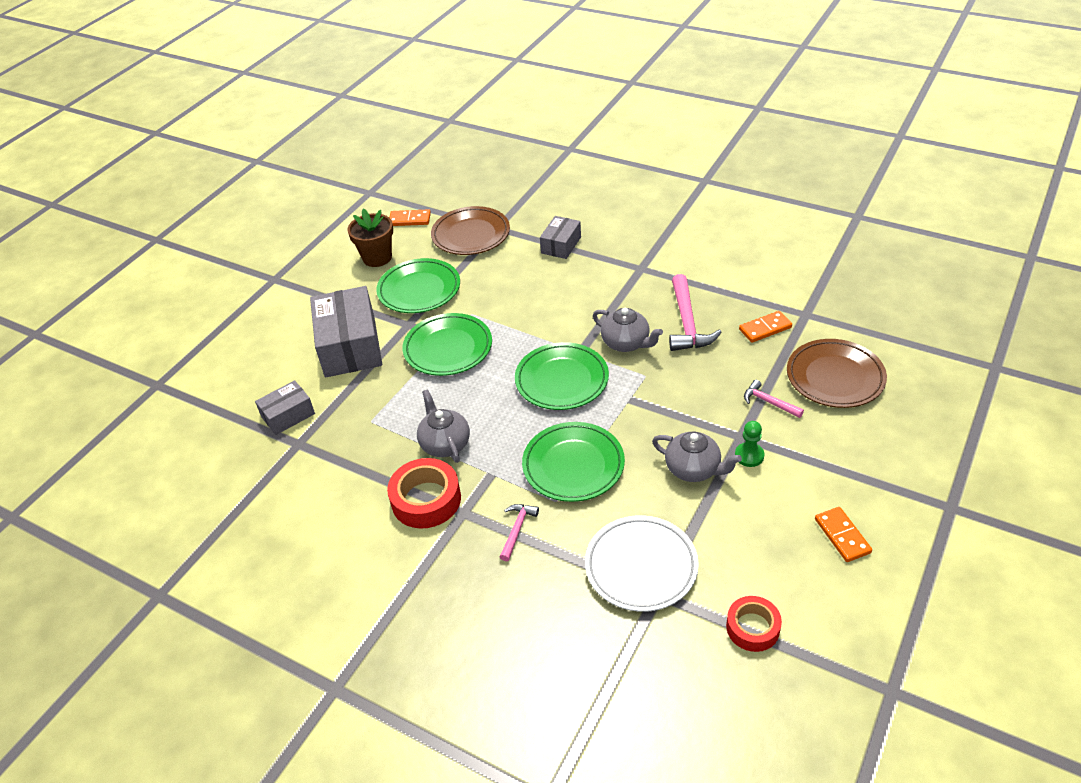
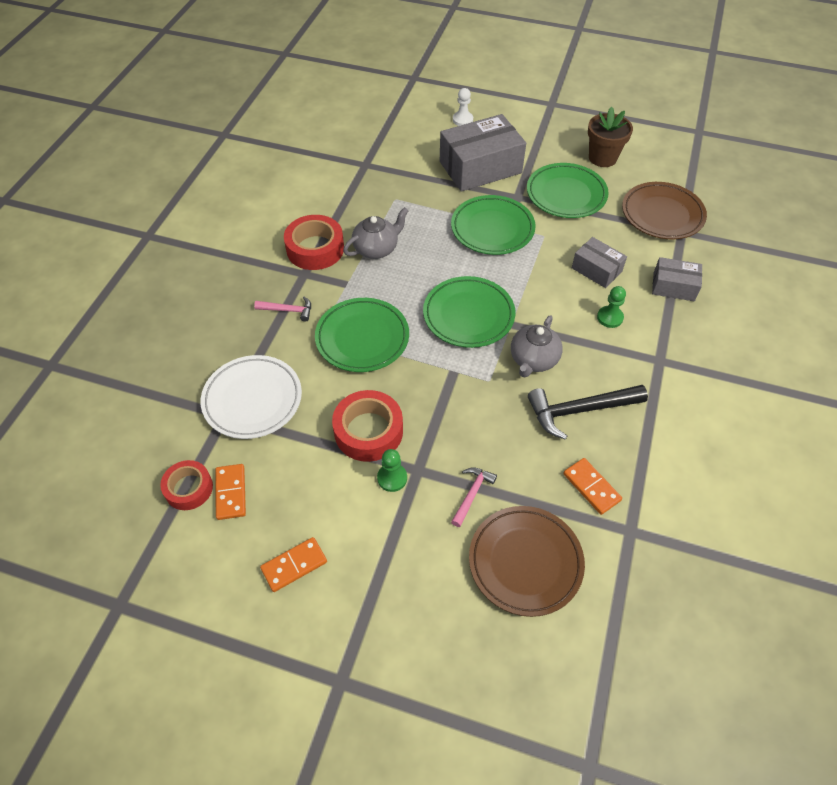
camera: 75 degrees right, 10 degrees up
grey box [255,380,315,435] -> grey box moved to [572,237,627,288]
orange domino [389,209,431,226] -> orange domino moved to [215,464,246,520]
grey teapot [652,432,742,482] -> red tape [332,390,403,462]
pink hammer [669,274,722,351] -> black hammer [528,385,648,440]
none -> white pawn [453,88,473,126]
none -> green pawn [597,286,626,328]

